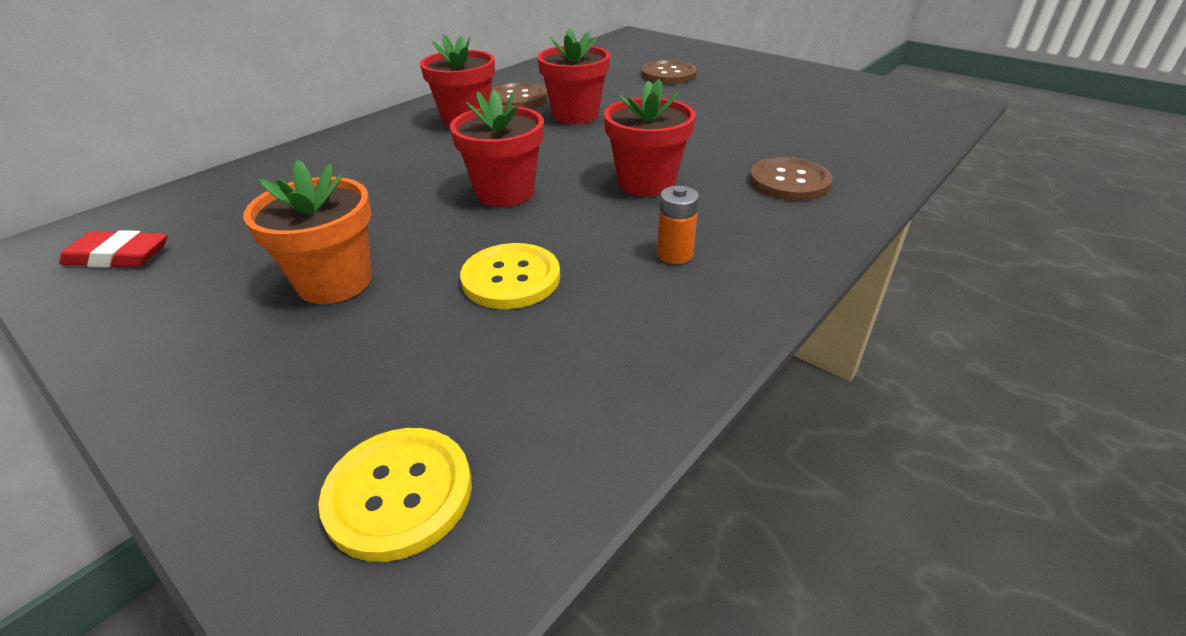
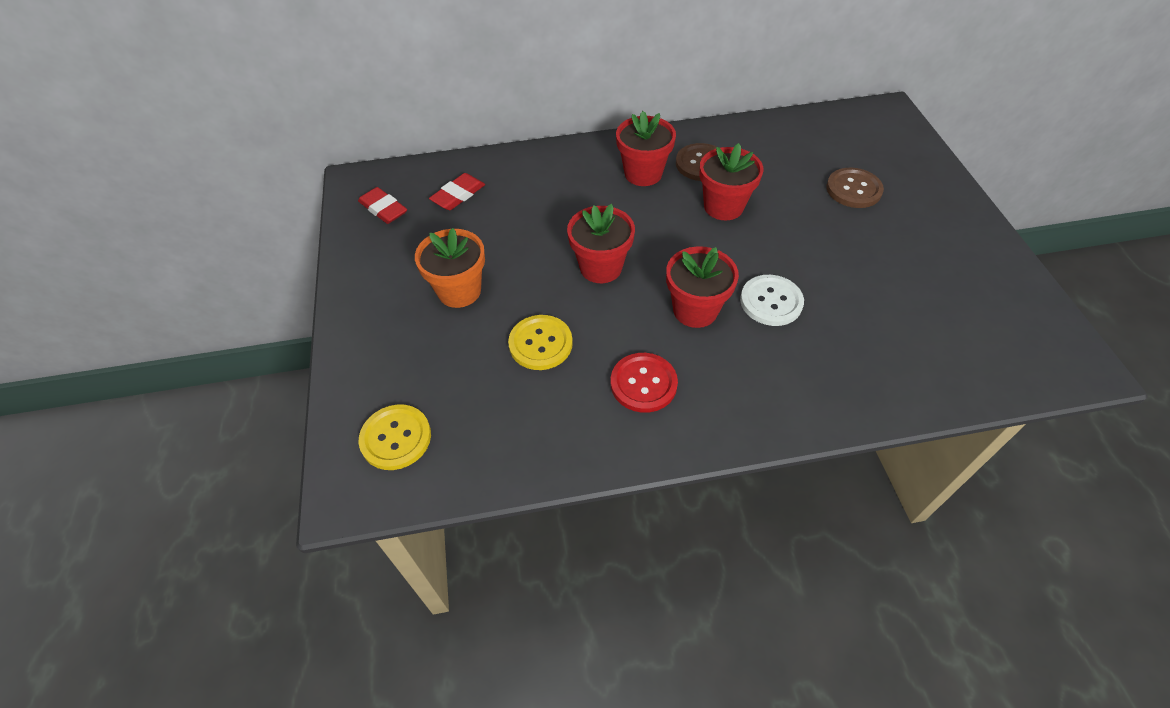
camera: 40 degrees right, 15 degrees up
orange battery [657,186,699,264] -> red button [611,353,678,413]
brown button [750,157,833,201] -> none
none -> red eraser [429,173,485,210]
none -> white button [740,275,804,326]

